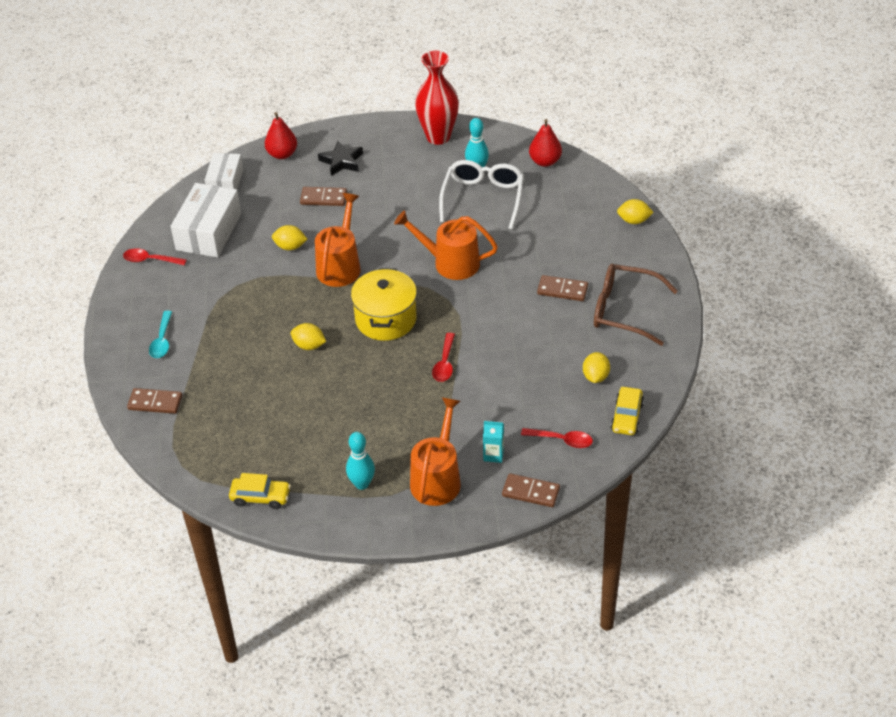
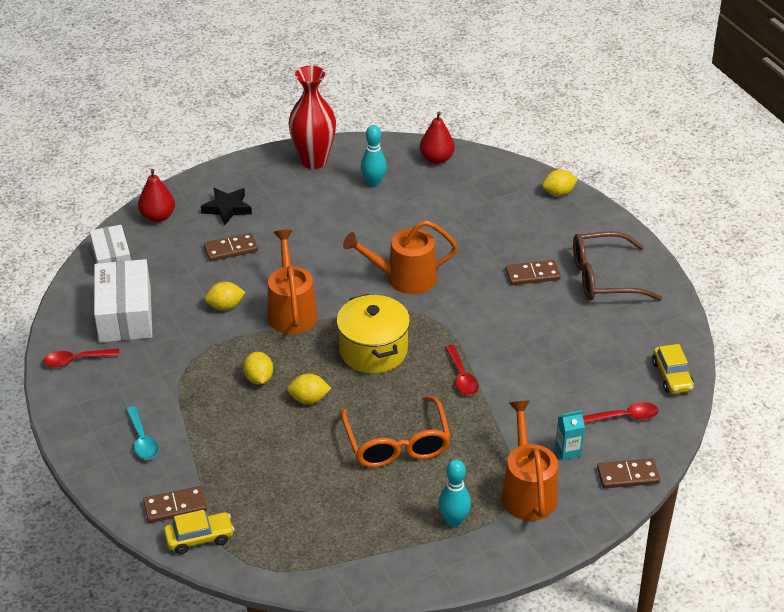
camera: 25 degrees left, 5 degrees down
yellow car [229,473,291,509] -> yellow car moved to [164,510,234,554]
white glasses [439,160,524,230] -> none
yellow lemon [583,352,610,383] -> yellow lemon moved to [243,352,273,384]
none -> orange glasses [341,395,451,468]

